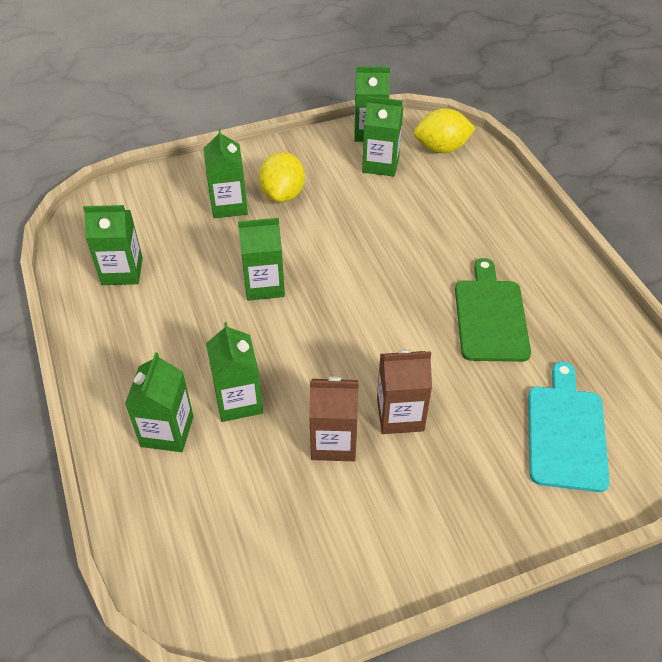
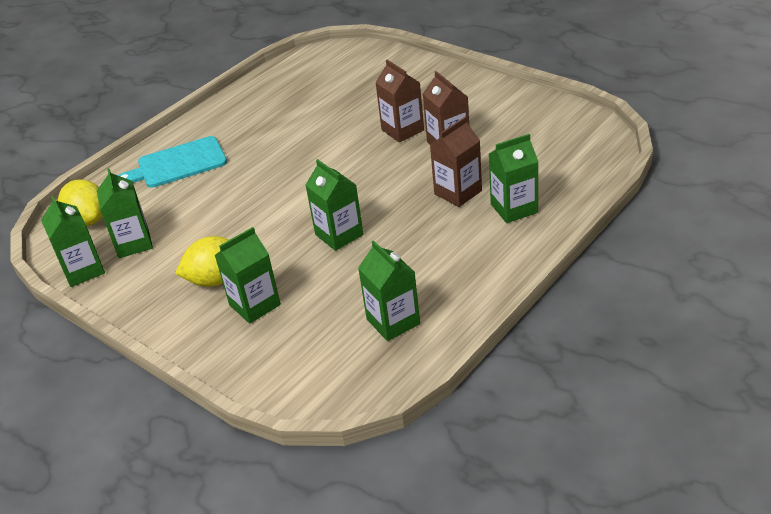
camera: 115 degrees left, 10 degrees down
green carton [206,322,263,422] -> brown carton [430,117,482,207]
green cutting board [455,258,531,362] -> none
turquoise cutting board [528,362,610,492] -> turquoise cutting board moved to [118,136,227,188]

